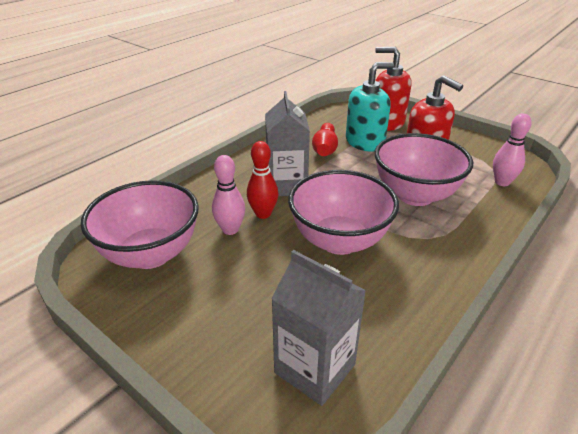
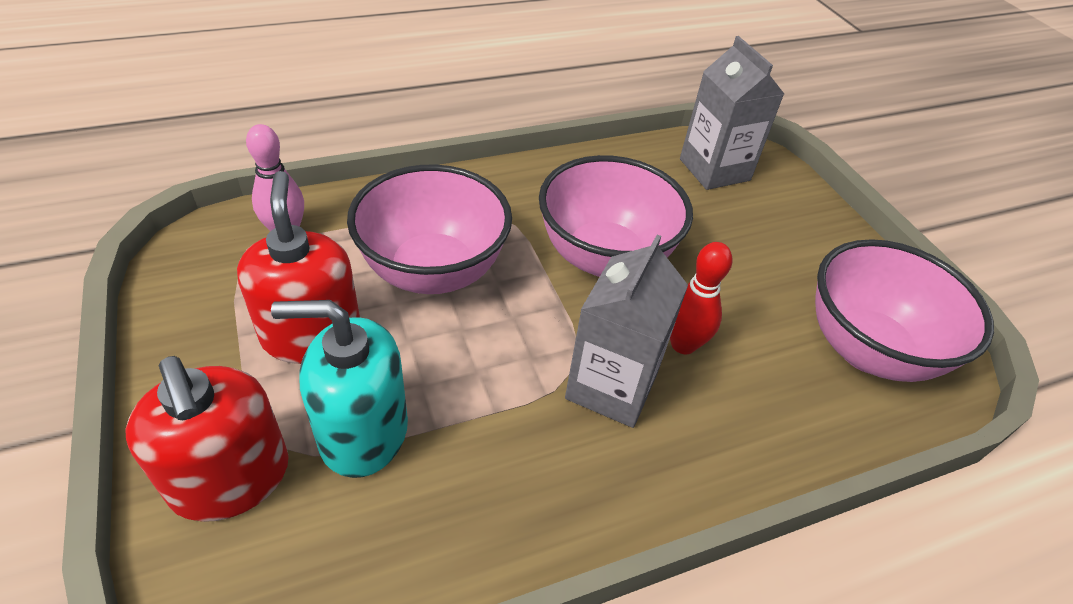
camera: 155 degrees left, 10 degrees up
pink bowling pin [212,155,245,235] -> none
red bowling pin [312,123,338,156] -> none

